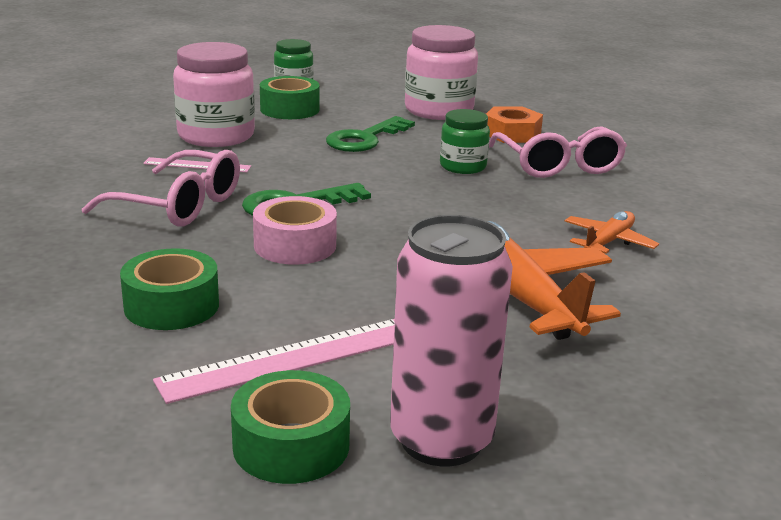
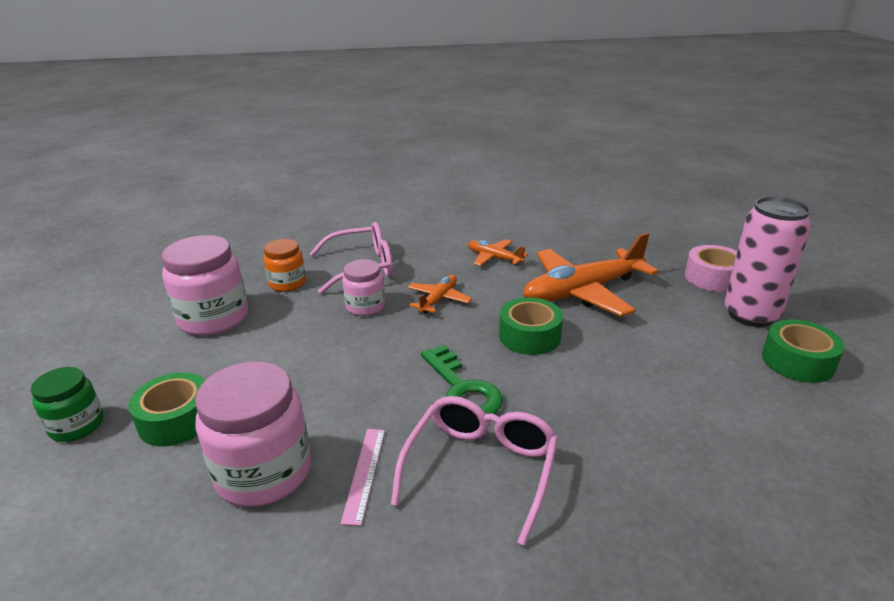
camera: 90 degrees left, 5 degrees up
green tape [120,248,219,330] -> green tape moved to [499,297,563,355]
pink ruler [153,319,395,404] -> none
pink tape [253,196,337,265] -> pink tape moved to [685,245,737,292]
green key [326,116,415,152] -> none
green jar [440,109,490,174] -> pink jar [342,259,385,316]
orange nut [486,106,543,143] -> orange jar [263,239,306,292]
none -> orange plane [408,275,472,314]

